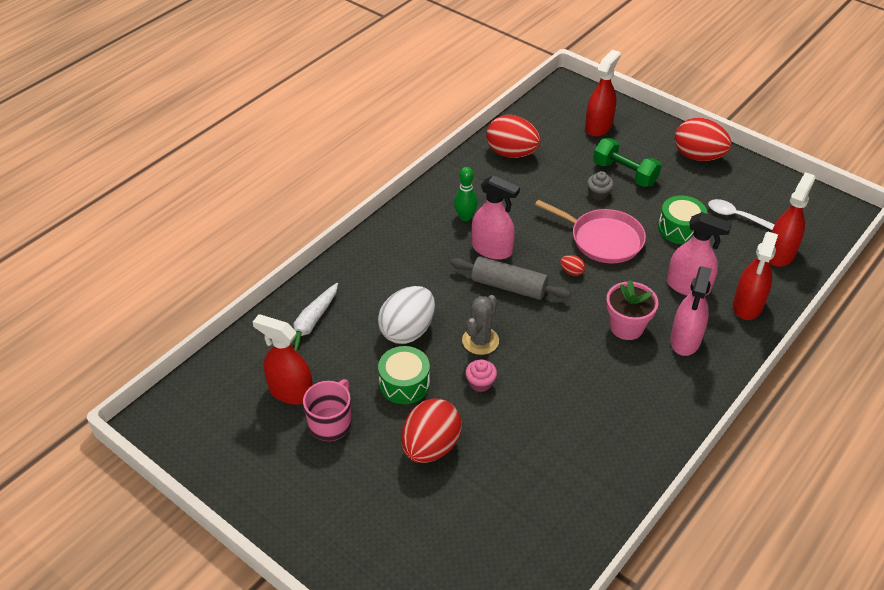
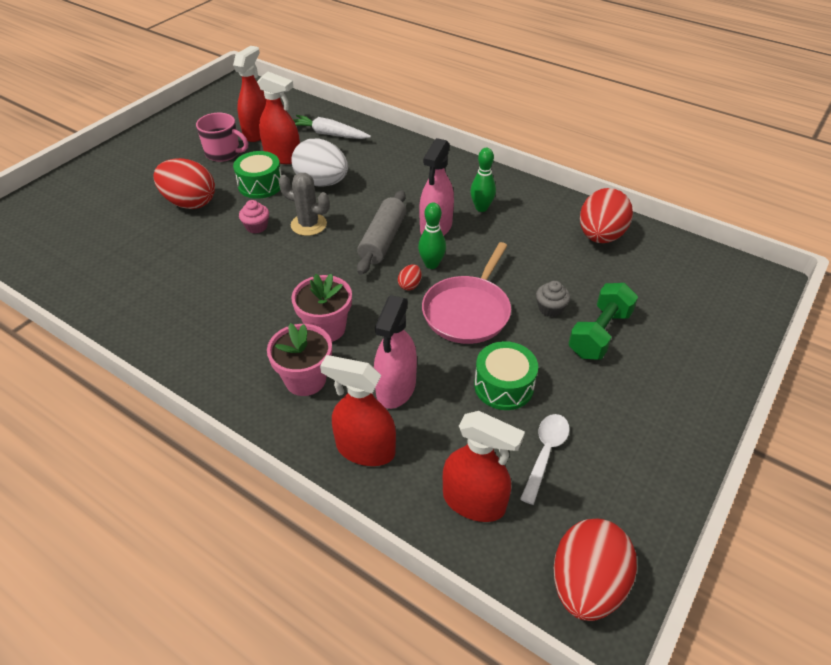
camera: 85 degrees right, 0 degrees up
red spray bottle [585,50,621,137] -> red spray bottle moved to [257,72,300,164]
pink spray bottle [670,266,712,356] -> pink flower pot [267,323,332,396]
red egg [675,118,732,161] -> red egg moved to [554,518,637,621]
none -> green bowling pin [418,202,446,269]

